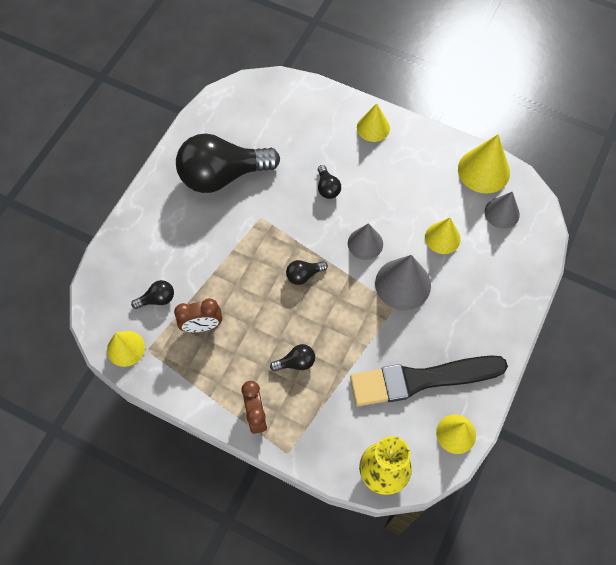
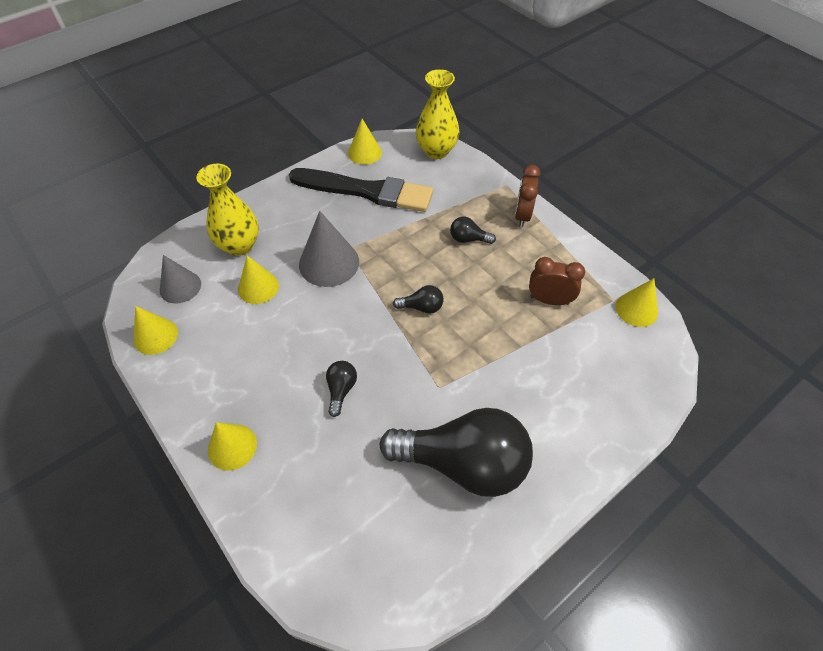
camera: 155 degrees left, 10 degrees down
black light bulb [131,280,174,309] -> none
grey cone [348,223,383,260] -> none
yellow cone [458,134,510,194] -> yellow cone [134,306,178,355], size x0.65
none -> yellow vase [196,164,259,256]

